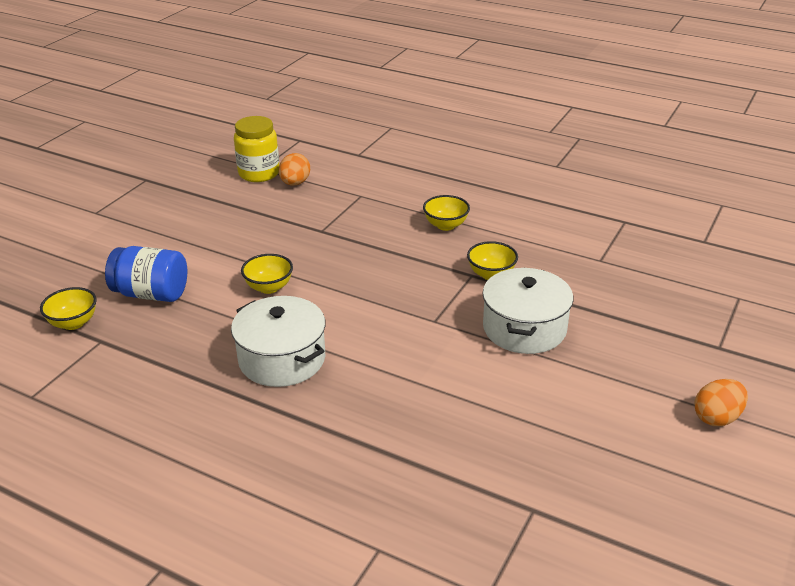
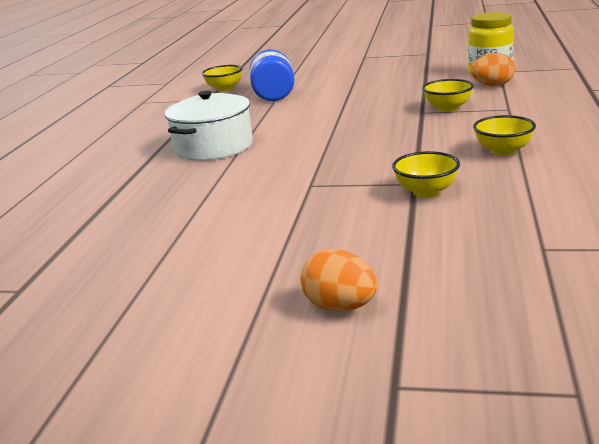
camera: 75 degrees right, 10 degrees down
yellow bowl [241,254,293,294] -> yellow bowl moved to [422,79,474,112]
white pot [483,268,573,354] -> none
orange egg [694,379,748,426] -> orange egg moved to [300,249,377,312]

